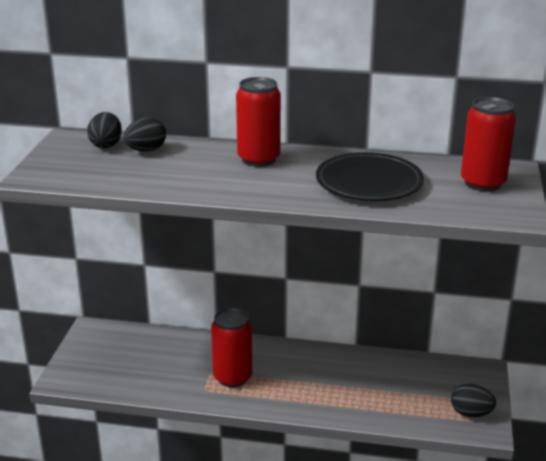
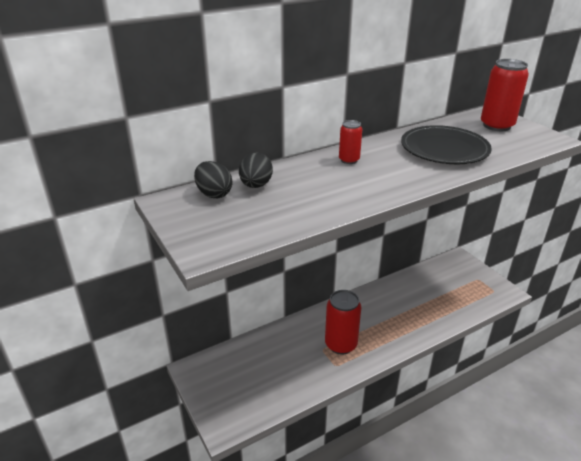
camera: 40 degrees left, 5 degrees up
red can [236,77,281,167] -> red can [339,120,362,164], size x0.55
black egg [451,383,496,417] -> none

